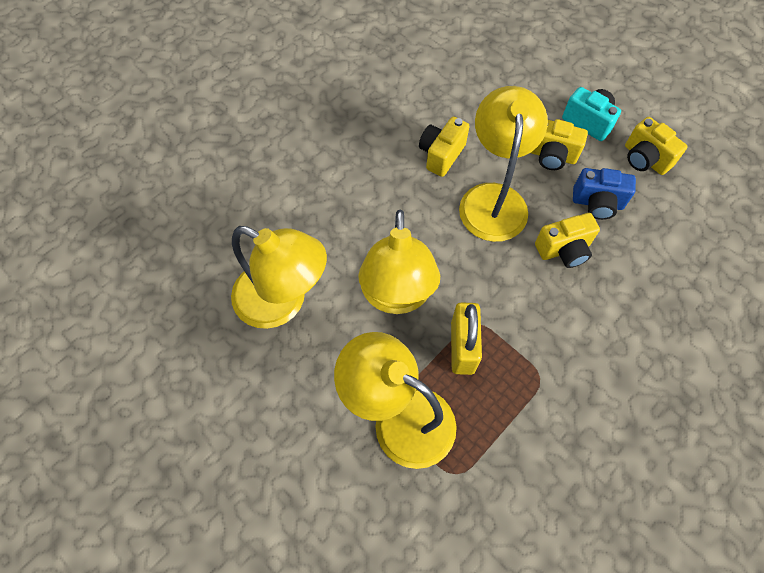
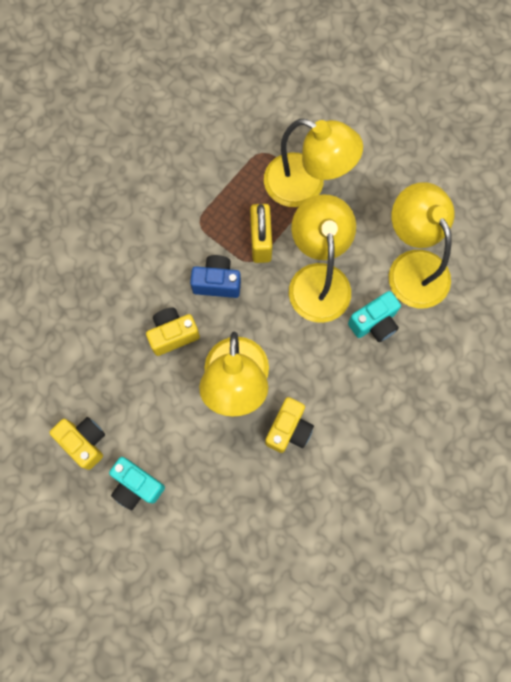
camera: 175 degrees right, 10 degrees up
yellow lamp [231,226,327,329] -> yellow lamp turned 45 degrees clockwise [389,182,455,308]
yellow camera [531,119,588,170] -> none
blue camera [573,168,636,220] -> blue camera moved to [190,255,241,298]
none -> turquoise camera [348,291,401,342]

